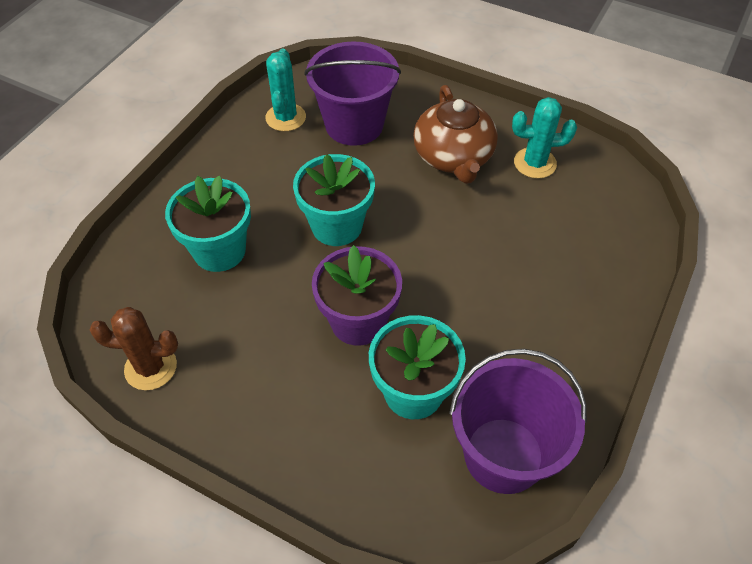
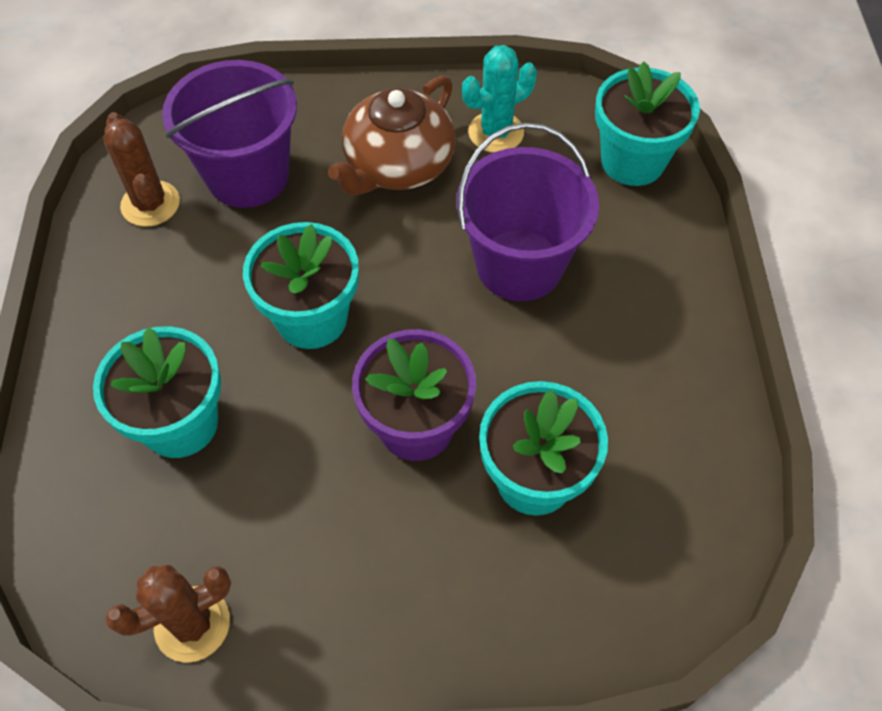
camera: 30 degrees left, 5 degrees up
turquoise cactus [266,49,306,131] -> brown cactus [104,112,180,227]
brown teapot [413,85,498,184] -> brown teapot turned 75 degrees clockwise [328,76,456,196]
purple bucket [449,349,587,494] -> purple bucket moved to [456,123,599,301]
none -> turquoise flower pot [595,61,700,186]

